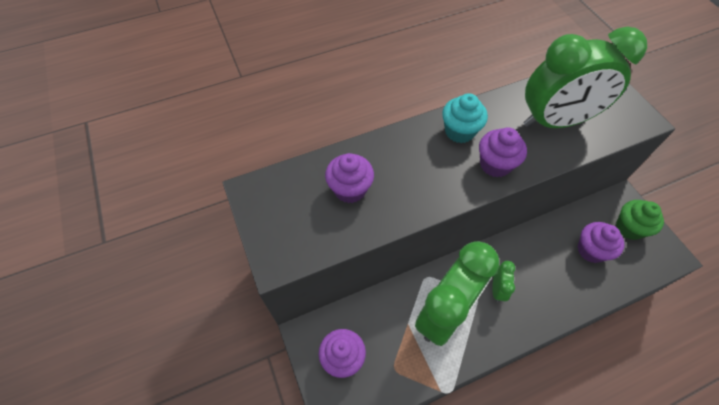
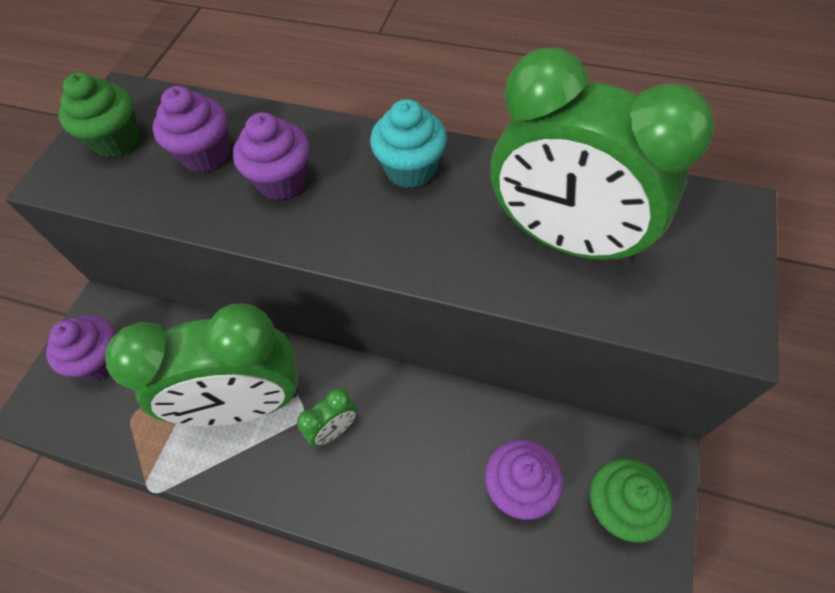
camera: 45 degrees right, 0 degrees up
purple cupcake [479,127,527,177] -> purple cupcake moved to [233,112,310,200]
none -> green cupcake [58,72,140,157]

